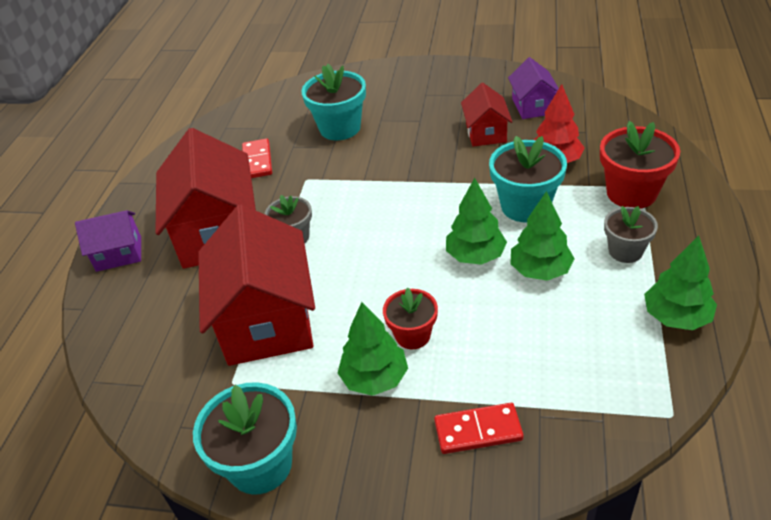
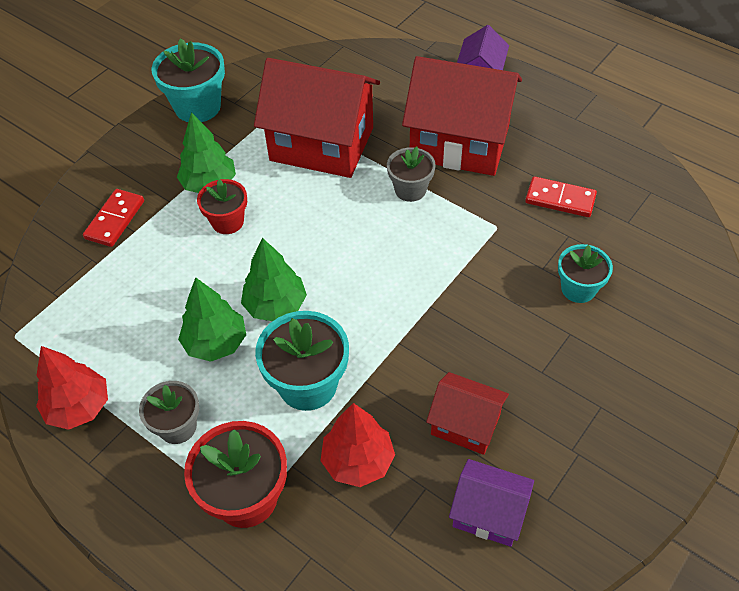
camera: 115 degrees right, 10 degrees up
turquoise flower pot [301,64,366,140] -> turquoise flower pot [558,244,613,303], size x0.63
green tree [644,236,717,330] -> red tree [36,346,108,430]

